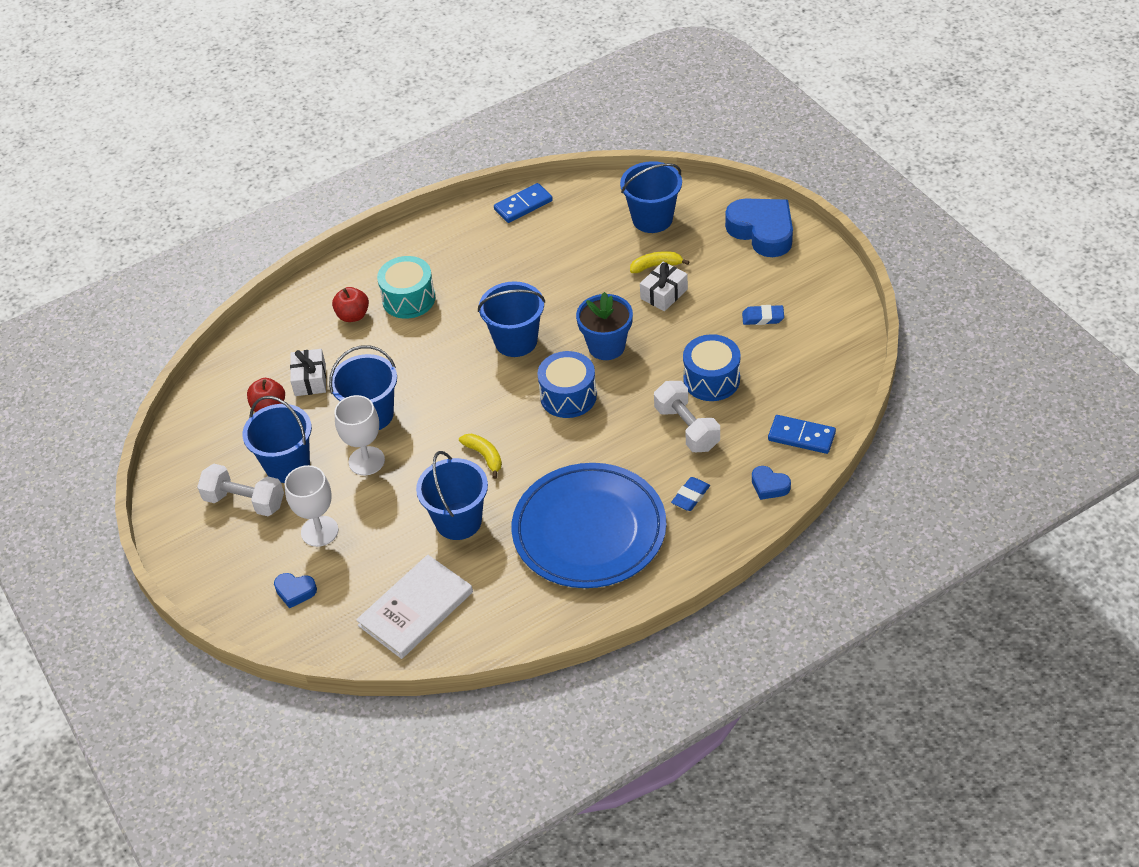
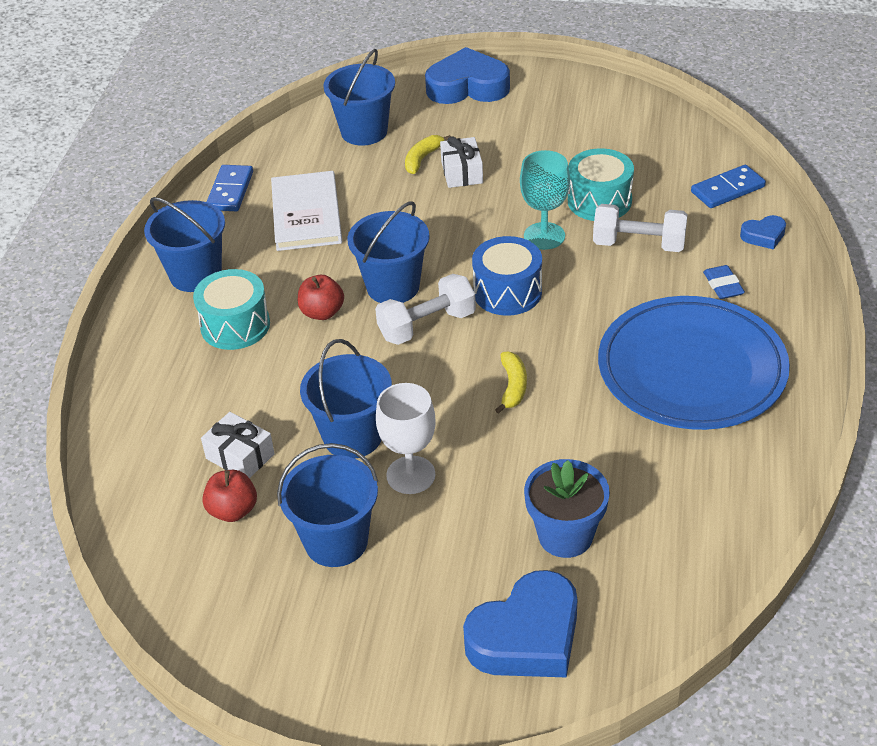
camera: 50 degrees left, 5 degrees down
white dumbbell [197,464,284,516] -> white dumbbell moved to [375,274,476,345]
blue heart [274,573,317,609] -> blue heart [463,570,577,678], size x2.11
white goblet [285,465,338,547] -> none
red apple [332,287,369,322] -> red apple moved to [298,275,344,320]
white book [356,555,473,659] -> white book moved to [271,171,342,251]
blue bucket [416,451,488,540] -> blue bucket moved to [144,197,225,292]
yellow banana [459,434,502,479] -> yellow banana turned 90 degrees clockwise [495,352,527,414]
blue flower pot [576,292,633,360] -> blue flower pot moved to [524,459,610,558]
blue drum [683,334,741,401] -> turquoise drum [568,148,634,221]
blue eraser [742,305,784,325] -> none
none -> turquoise goblet [520,150,570,250]

